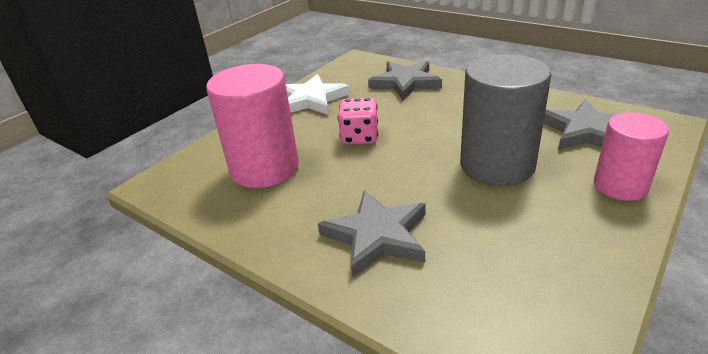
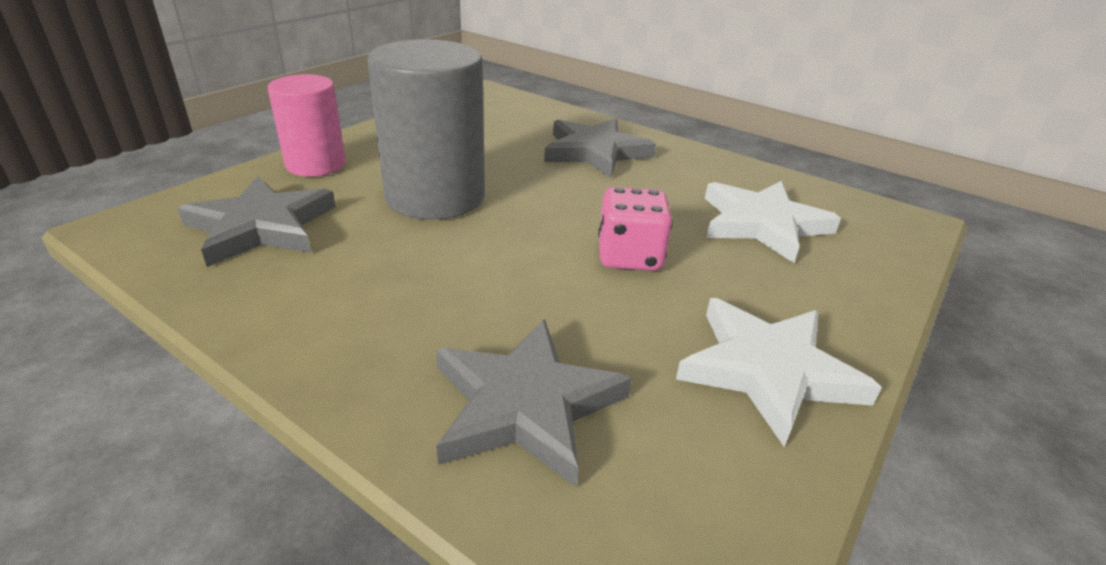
camera: 175 degrees right, 0 degrees up
pink cylinder [206,64,299,188] -> white star [705,181,841,263]

